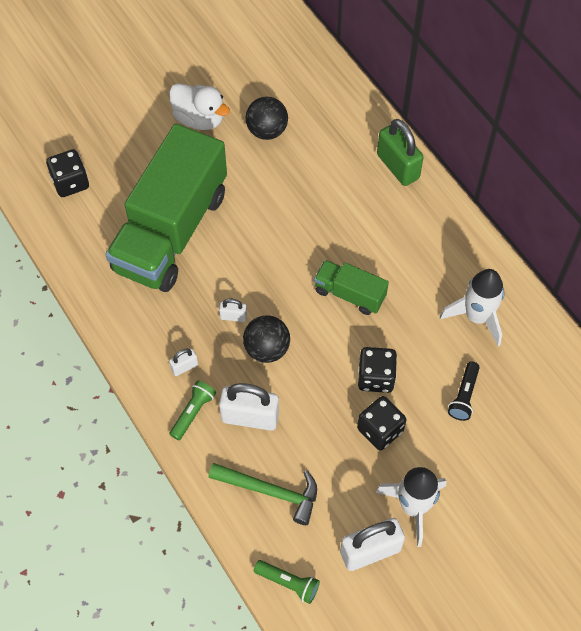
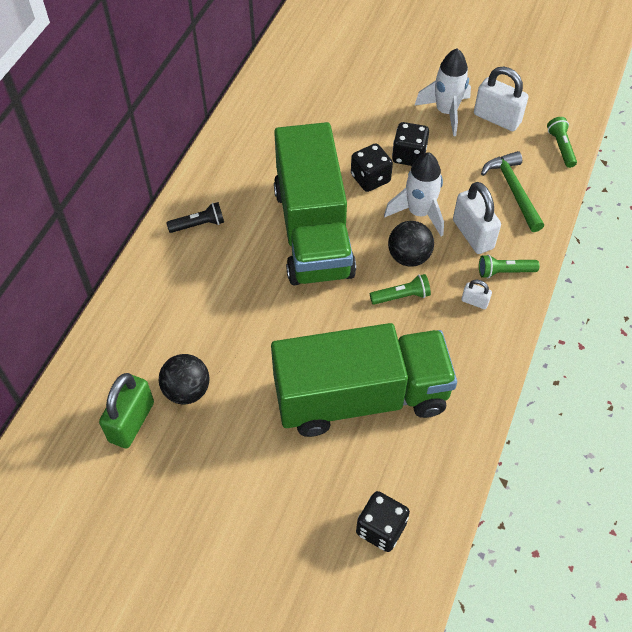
camera: 125 degrees left, 5 degrees down
white duck [169,83,230,130] -> none
white padlock [219,299,247,322] -> green flashlight [370,274,431,305]
green truck [314,260,389,315] -> green truck [274,122,356,285], size x2.22
green padlock [377,119,424,186] -> green padlock moved to [99,373,154,449]
white rocket [440,269,504,346] -> white rocket moved to [384,152,444,237]
black flashlight [448,362,480,421] -> black flashlight moved to [166,202,224,233]

